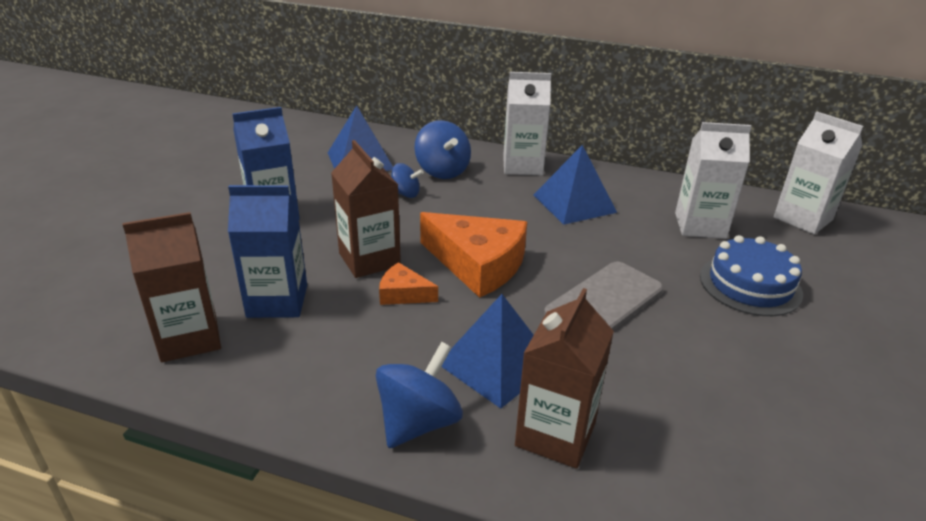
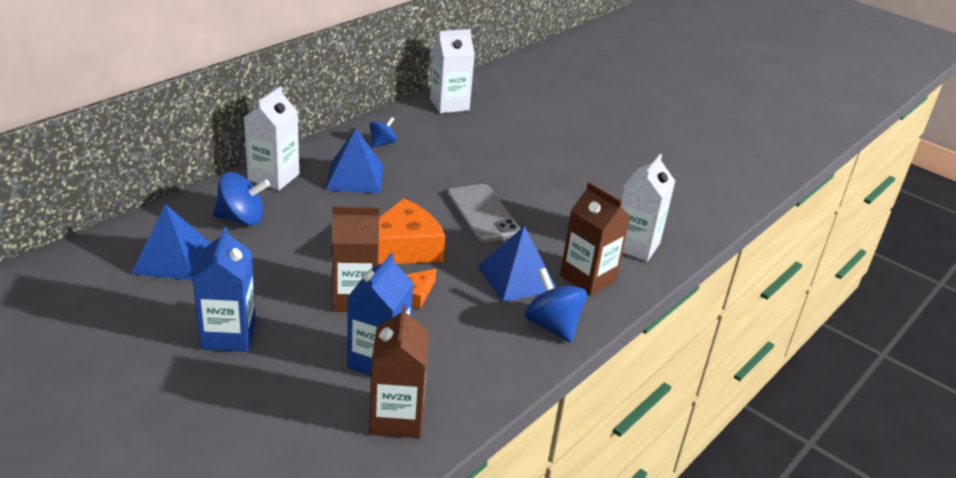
camera: 70 degrees left, 0 degrees up
blue spinning top [391,163,424,198] -> blue spinning top moved to [370,117,397,148]
white carton [675,122,752,239] -> white carton moved to [621,154,675,262]
blue cake [700,235,803,316] -> none

